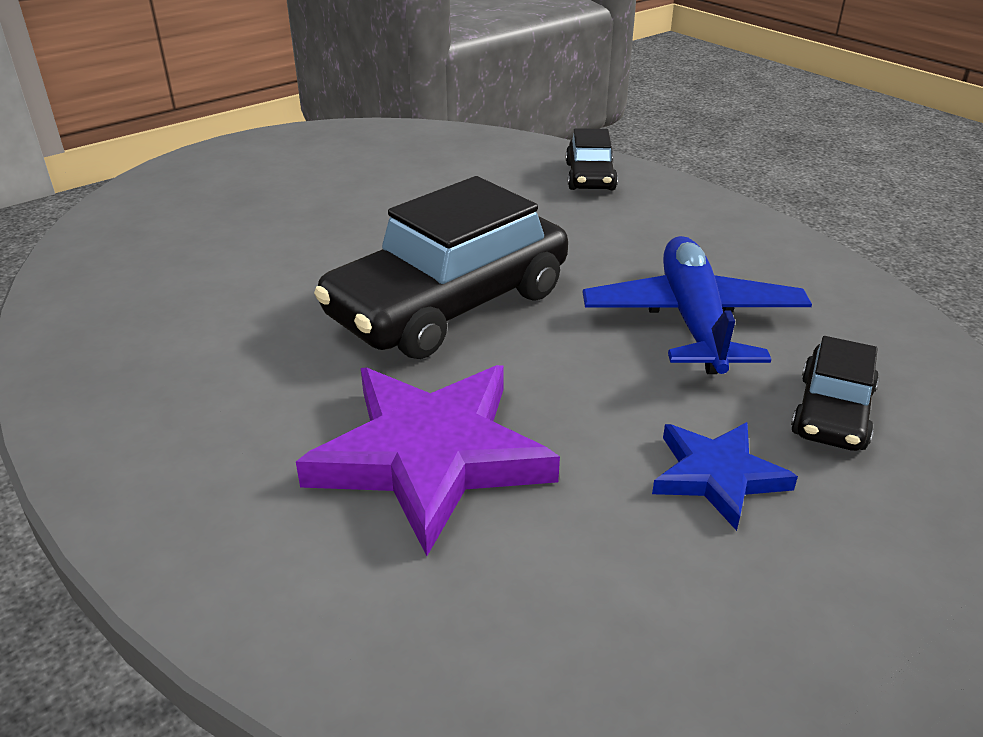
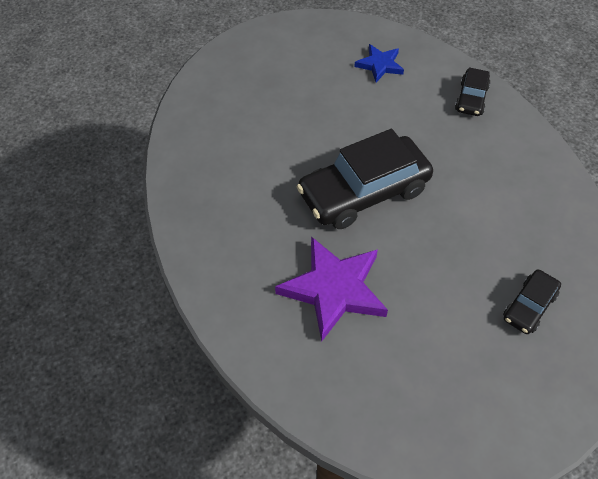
camera: 15 degrees right, 20 degrees up
blue plane [583,236,812,374] -> none
blue star [652,422,798,531] -> blue star moved to [354,44,404,82]

